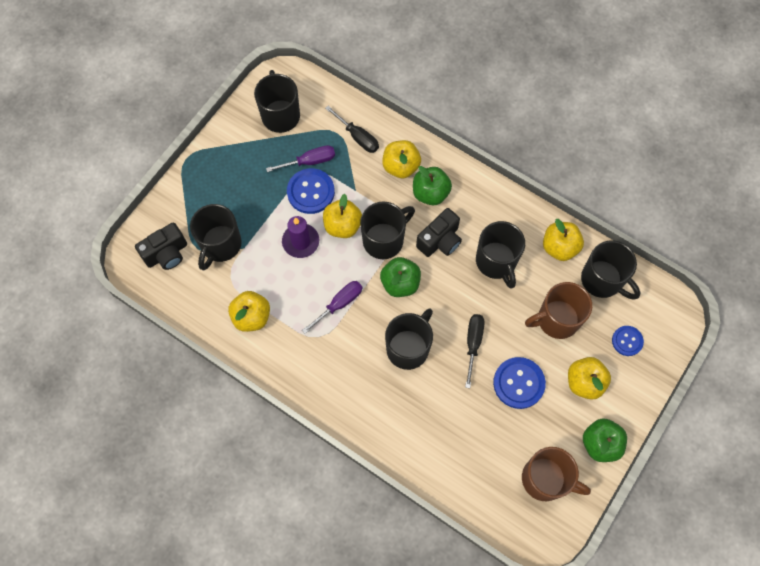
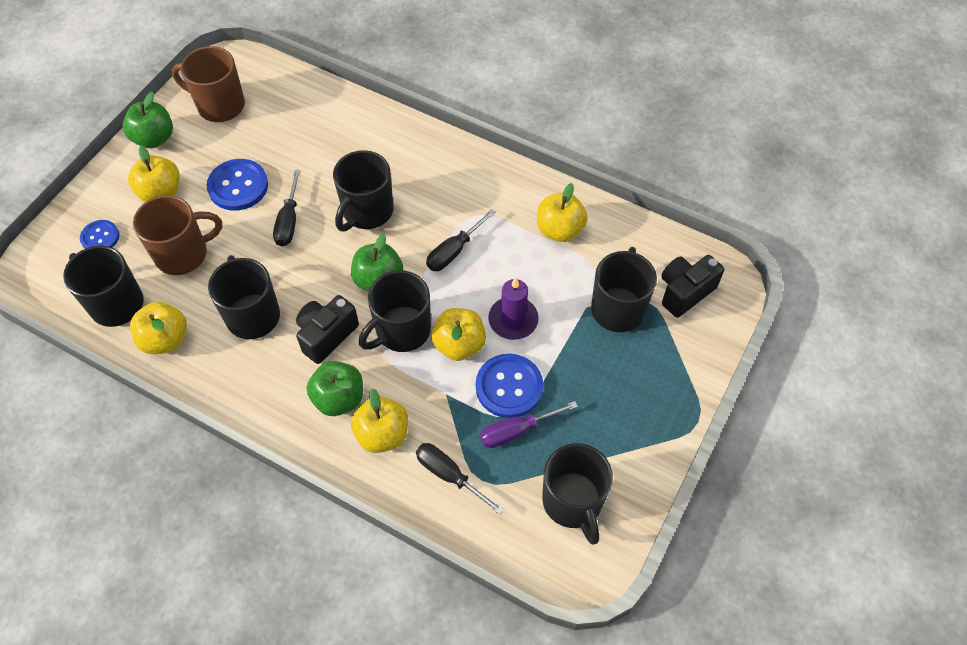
camera: 175 degrees right, 10 degrees down
purple screwdriver [302,281,362,334] -> black screwdriver [426,209,496,271]

